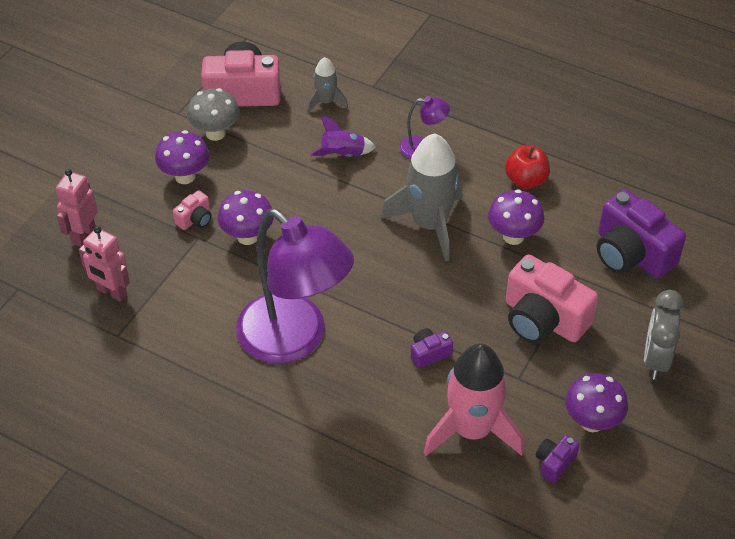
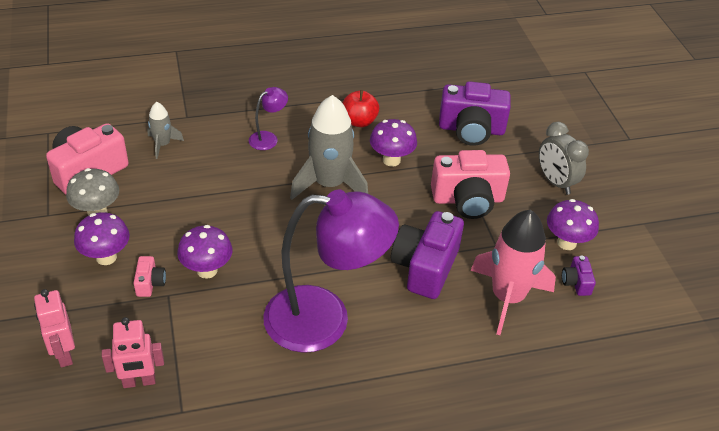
camera: 45 degrees left, 5 degrees down
purple rocket [310,116,376,157] -> none
purple camera [411,328,453,369] -> purple camera [391,211,464,299], size x2.18

